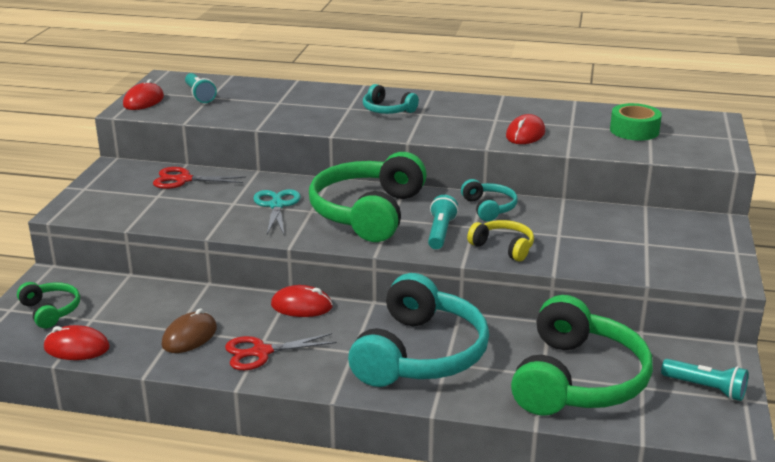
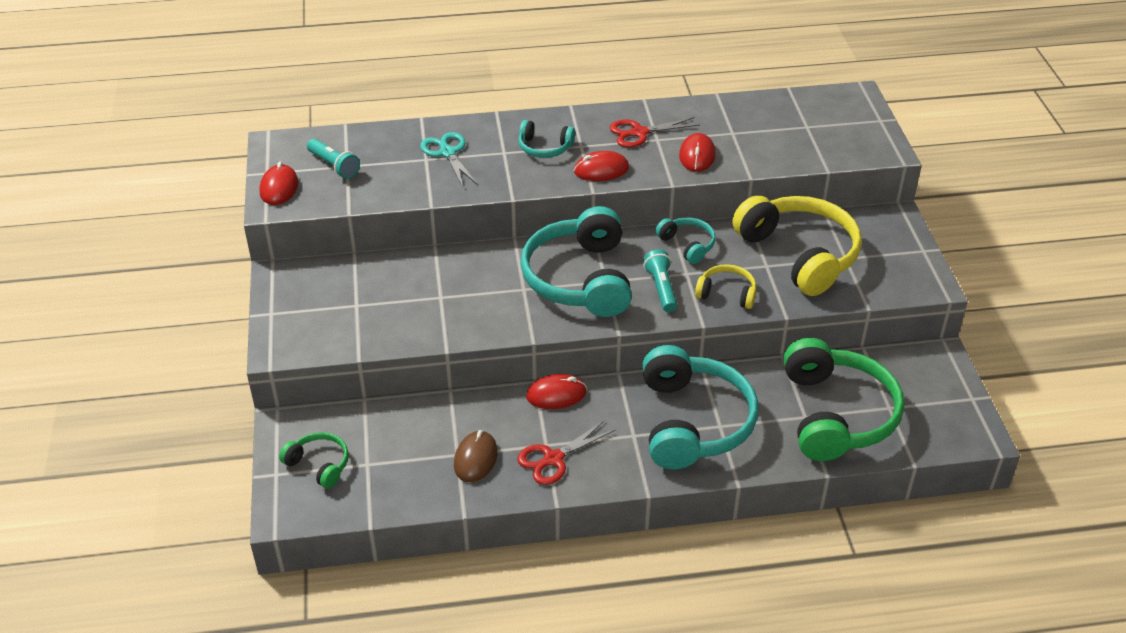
camera: 20 degrees left, 15 degrees up
red mouse [44,325,110,360] -> red mouse moved to [574,151,629,181]
red scissors [153,167,246,189] -> red scissors moved to [610,117,700,147]
turquoise scissors [253,189,301,234] -> turquoise scissors moved to [420,132,478,187]
green headphones [309,152,427,242] -> turquoise headphones [520,206,632,317]
green tape [610,103,662,140] -> none
turquoise flashlight [661,359,748,401] -> none
none -> yellow headphones [732,195,862,296]

